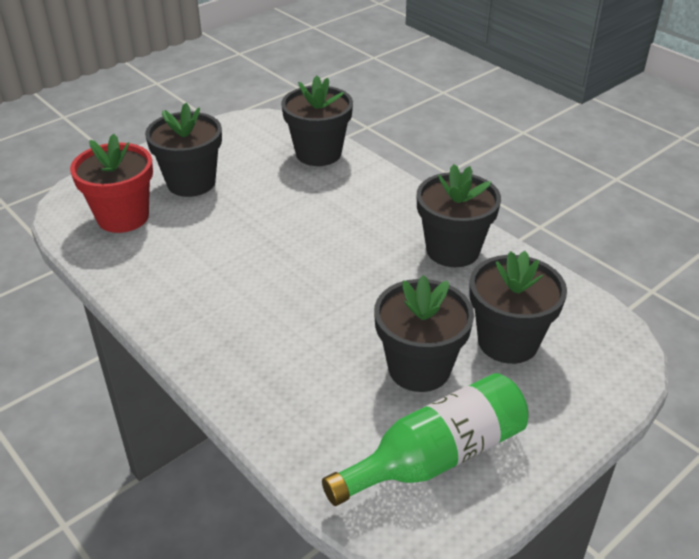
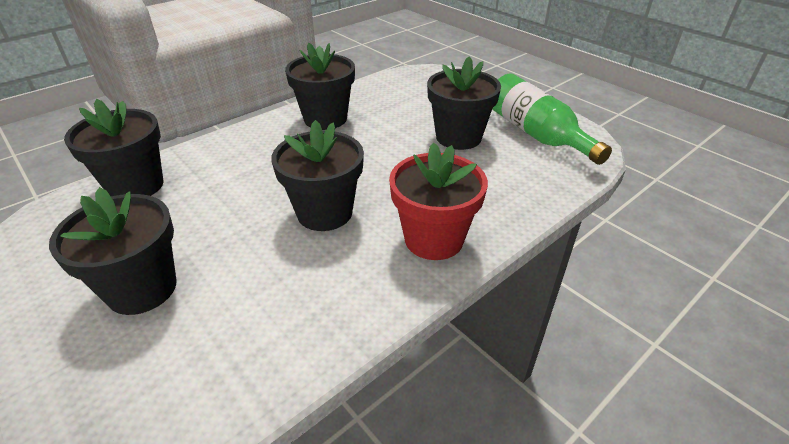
camera: 90 degrees left, 0 degrees up
red flower pot [70,133,153,233] -> red flower pot moved to [389,142,488,260]
black flower pot [469,251,567,364] -> black flower pot moved to [271,120,364,231]

